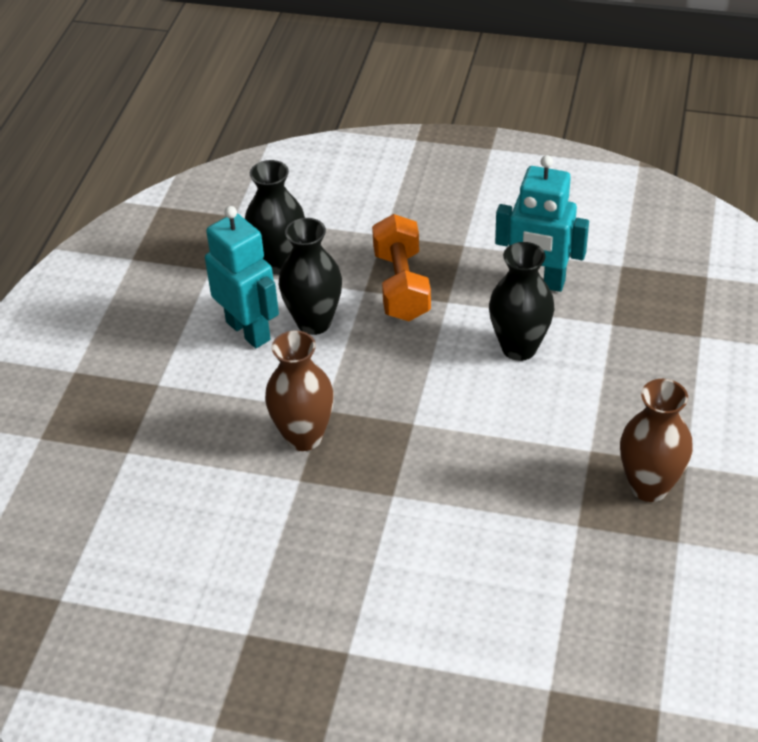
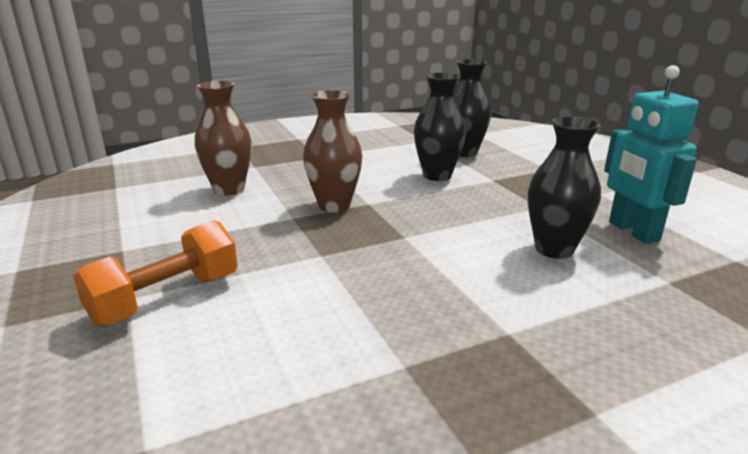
camera: 50 degrees right, 20 degrees down
turquoise robot [205,206,279,348] -> none
orange dumbbell [372,214,431,321] -> orange dumbbell moved to [73,220,238,326]
brown vase [620,379,693,502] -> brown vase moved to [195,81,252,196]

